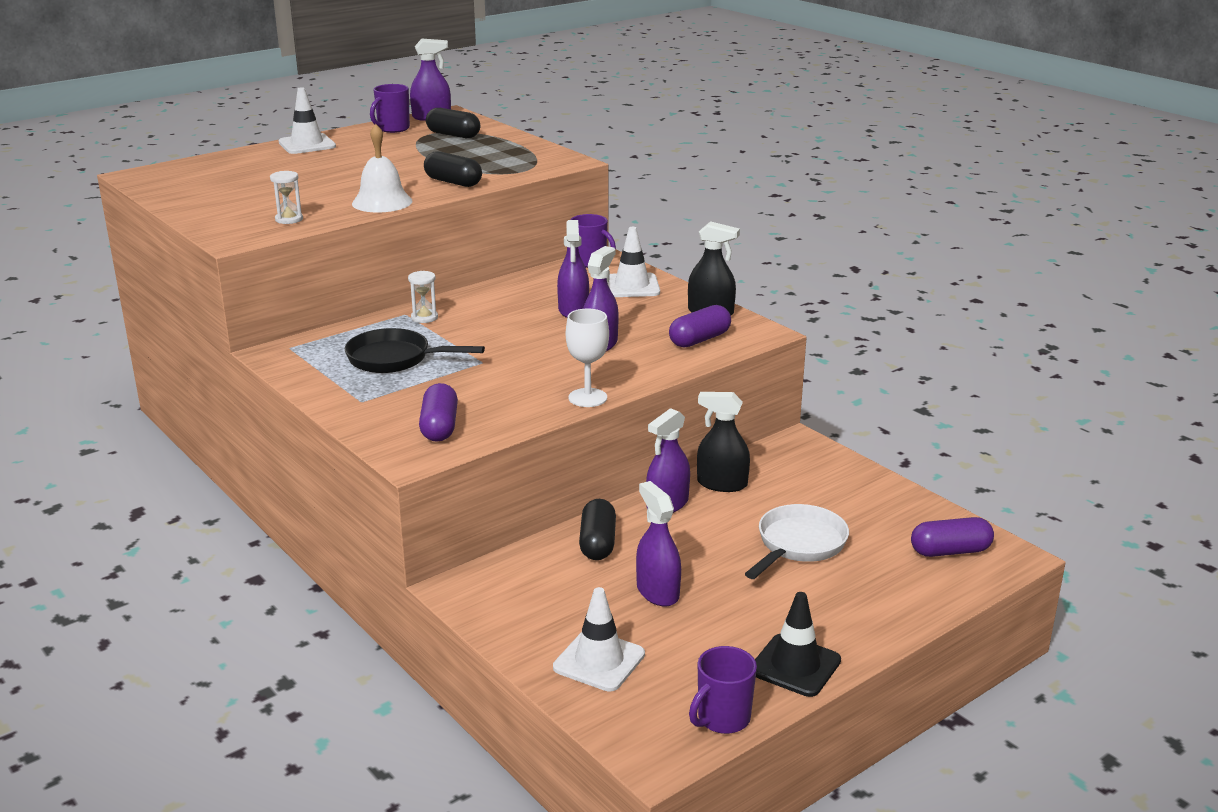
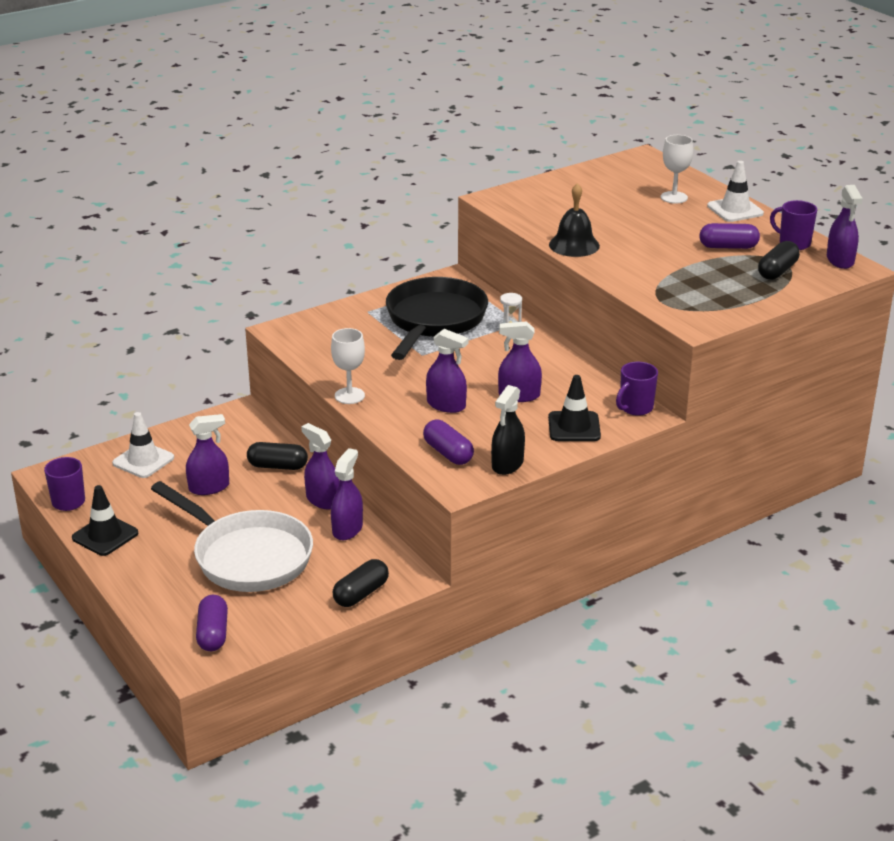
camera: 95 degrees right, 5 degrees up
white hourglass [270,171,303,224] -> none
black pan [345,328,485,373] -> black pan [386,277,488,360], size x1.64
white bell [352,124,413,212] -> black bell [549,183,600,257]
purple capsule [419,383,458,442] -> purple capsule moved to [699,223,760,249]
black capsule [424,151,482,187] -> black capsule moved to [333,559,389,607]
white traffic cone [607,227,660,297] -> black traffic cone [548,375,601,441]
black spray bottle [697,392,750,492] -> purple spray bottle [331,448,363,540]
white pan [745,504,849,579] -> white pan [151,481,313,592], size x1.64
none -> white goblet [661,135,693,204]

